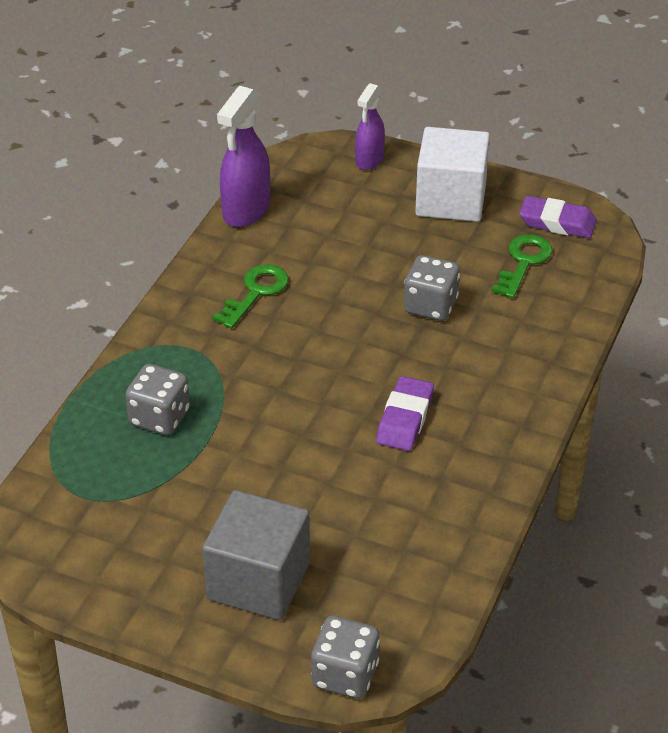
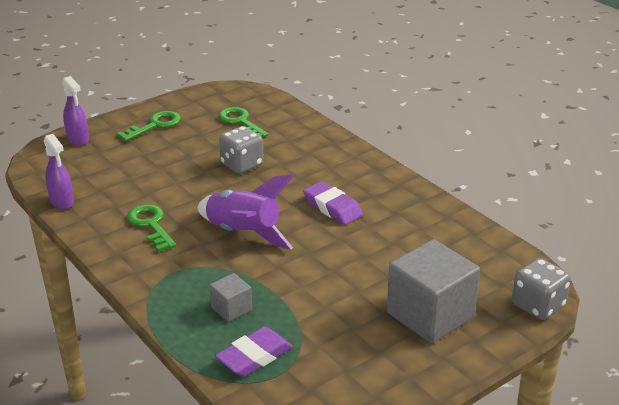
camera: 60 degrees left, 10 degrees down
grey dice [125,364,190,435] -> grey cube [209,273,252,322]
purple spray bottle [217,86,270,227] -> purple spray bottle [44,134,74,209], size x0.64
white cube [415,127,490,222] -> green key [116,111,181,141]
purple eraser [519,196,597,238] -> purple eraser moved to [215,326,293,377]
none -> purple rocket [197,175,294,250]

